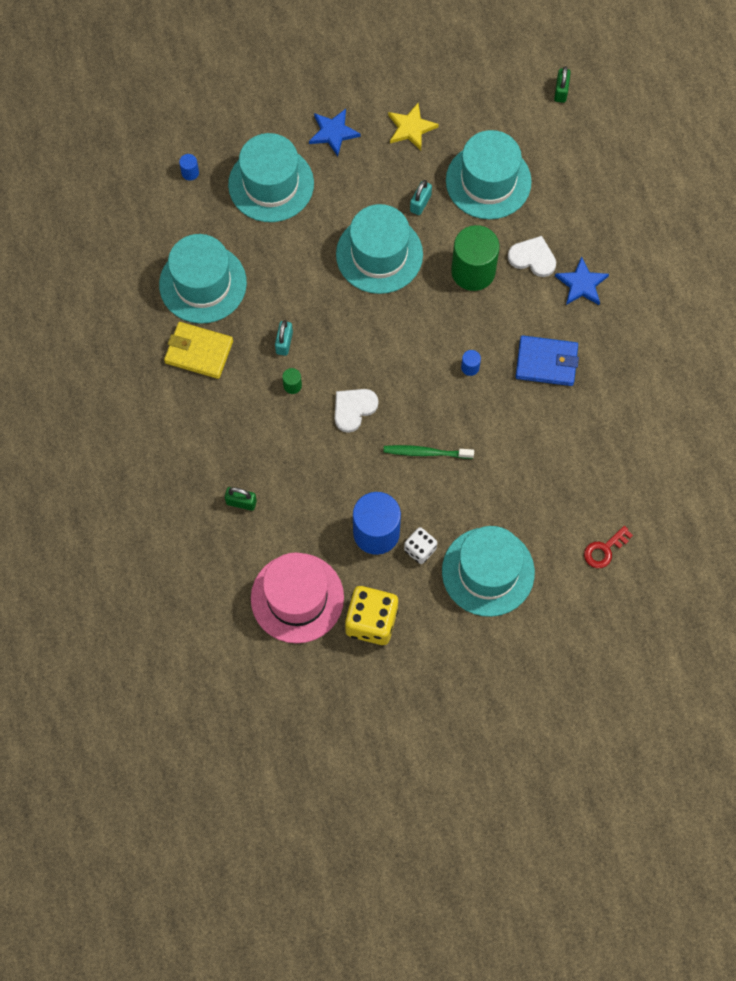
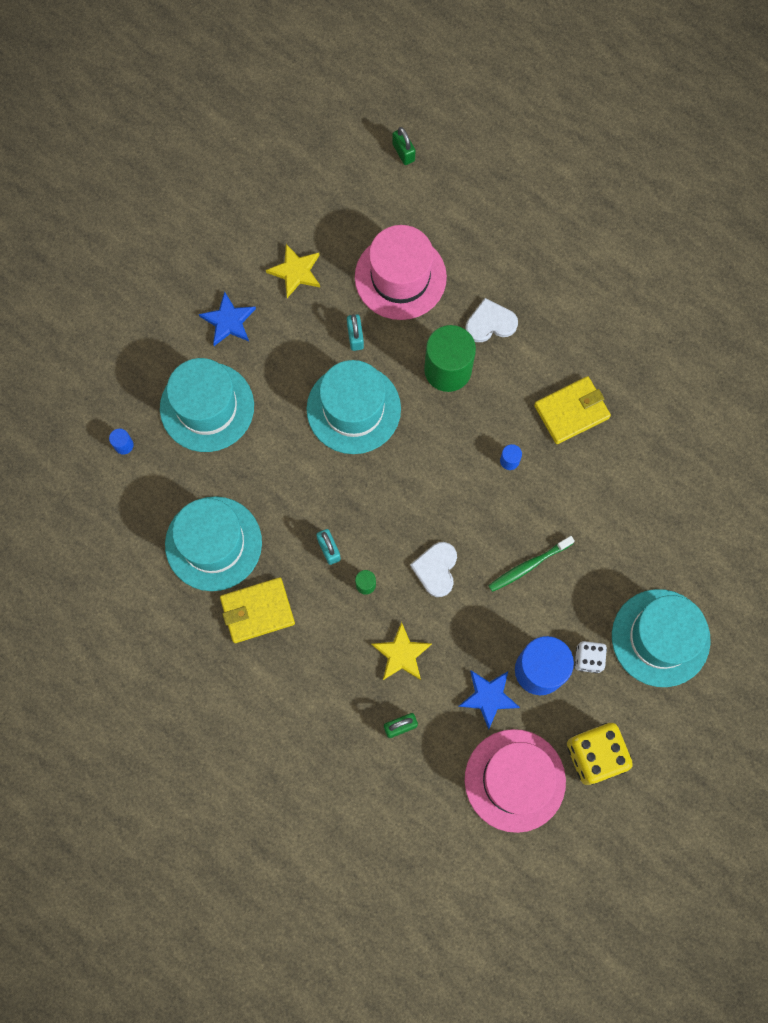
camera: 35 degrees left, 5 degrees up
turquoise hat [446,130,532,219] -> pink hat [355,225,447,320]
blue wallet [515,335,579,386] -> yellow wallet [534,376,611,444]
blue star [555,256,609,305] -> blue star moved to [458,670,520,729]
red key [584,526,633,568] -> none
none -> yellow star [371,622,432,680]

